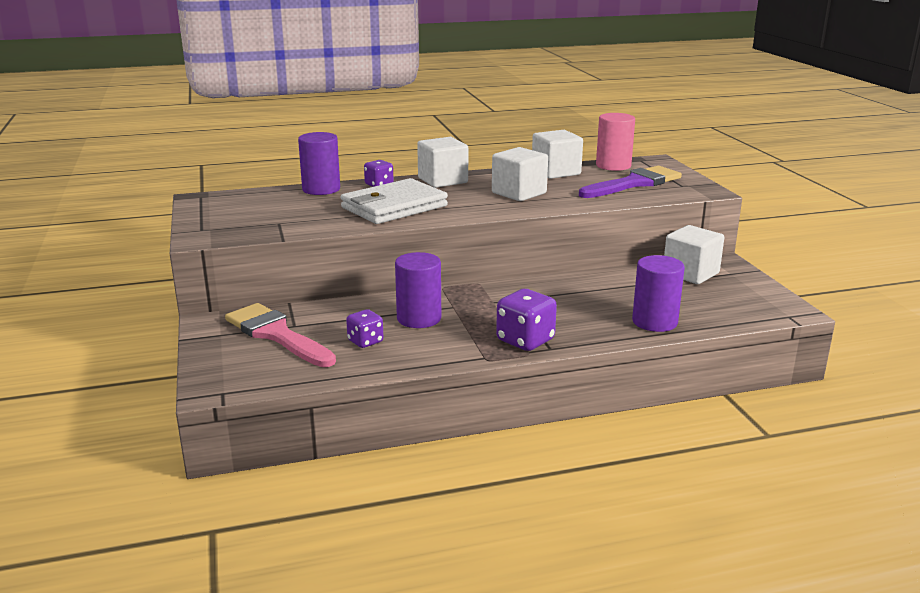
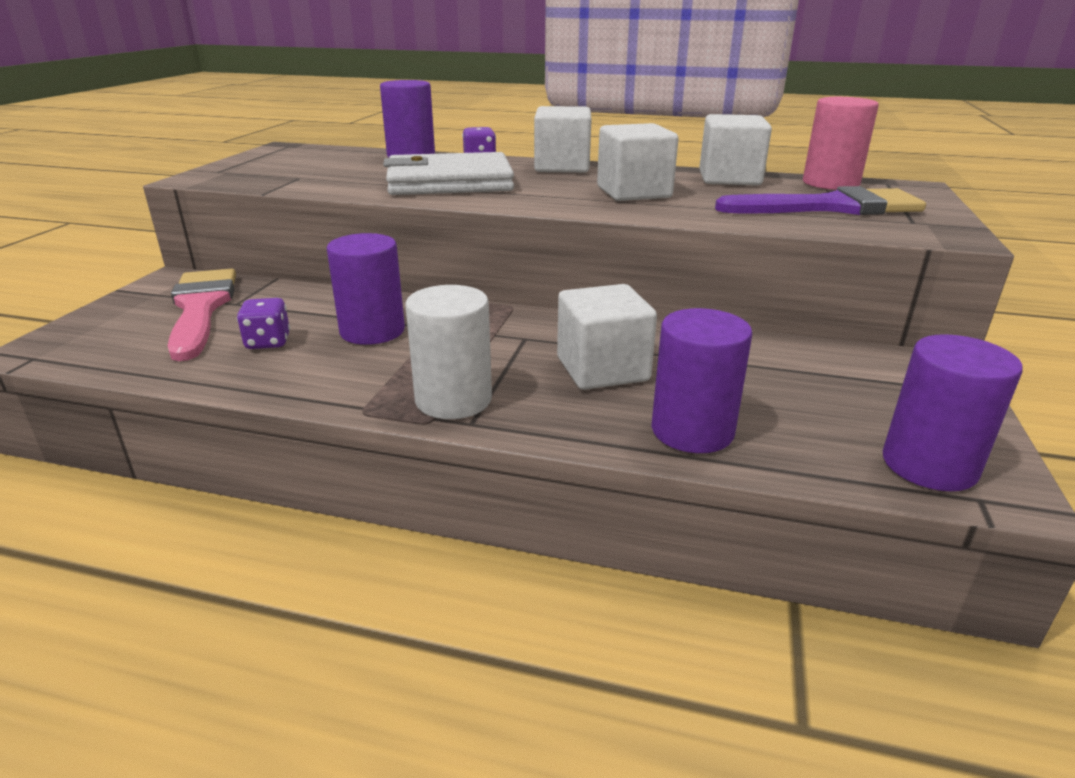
camera: 30 degrees right, 5 degrees up
purple dice [496,289,557,351] -> white cylinder [406,285,492,419]
white cube [664,225,724,284] -> white cube moved to [557,284,657,390]
none -> purple cylinder [883,334,1023,491]

